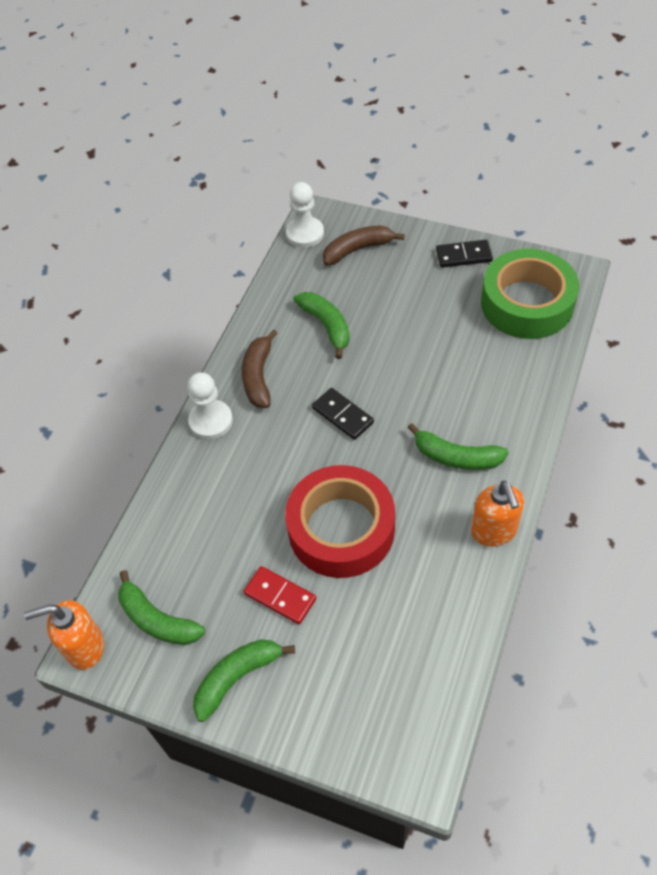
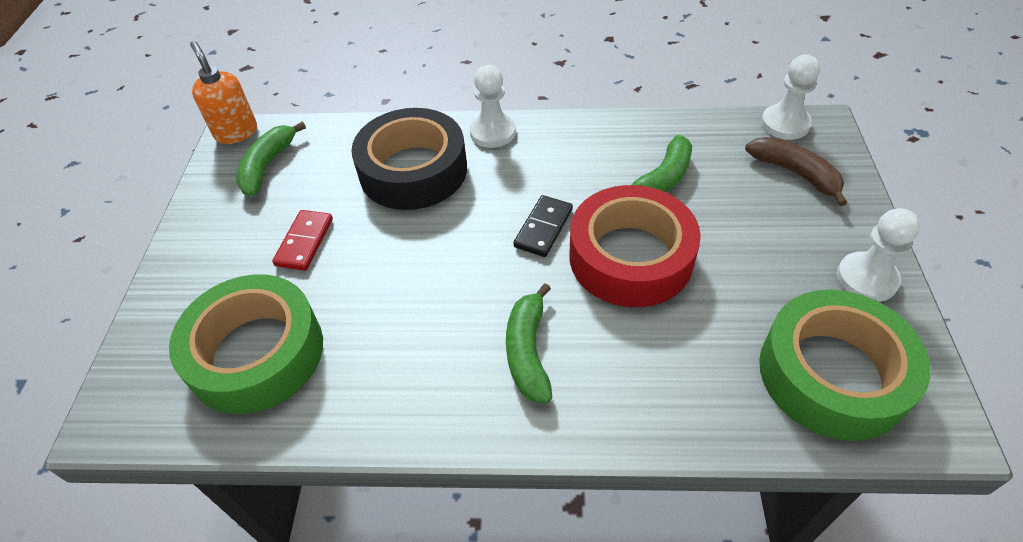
camera: 70 degrees right, 5 degrees down
green banana [193,639,295,722] -> none
brown banana [242,329,278,408] -> none
red tape [285,465,395,578] -> red tape moved to [570,185,701,307]
black domino [436,240,493,268] -> white pawn [837,208,920,302]
orange soap dispenser [471,481,524,547] -> none
none -> green tape [169,274,323,414]
none -> black tape [351,108,467,210]

